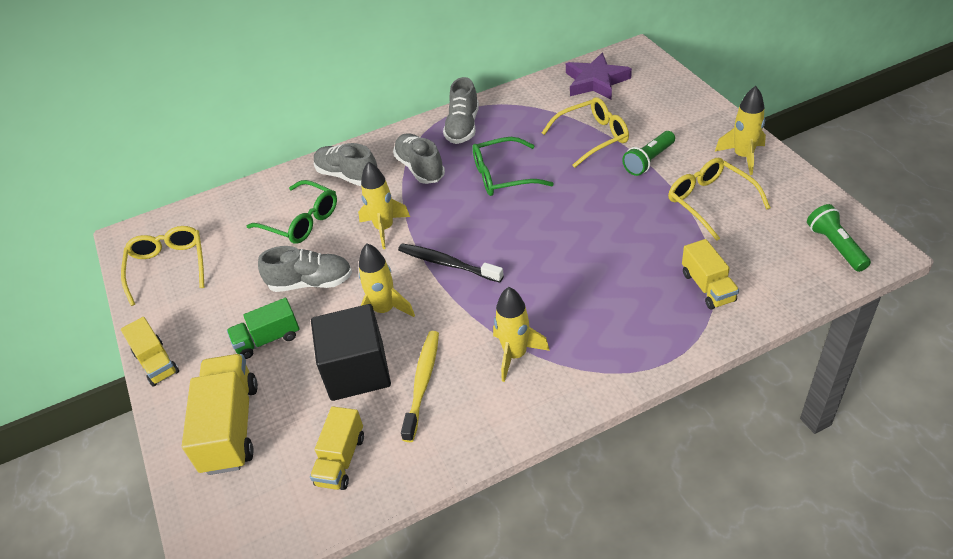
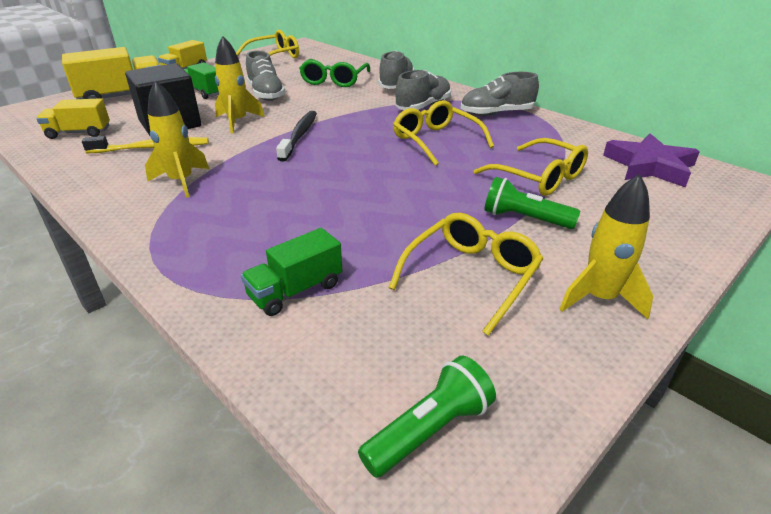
camera: 65 degrees right, 10 degrees down
yellow rocket [358,161,410,249] -> none
green glasses [472,137,554,196] -> yellow glasses [393,100,494,166]
yellow truck [682,239,739,310] -> green truck [241,228,343,316]

